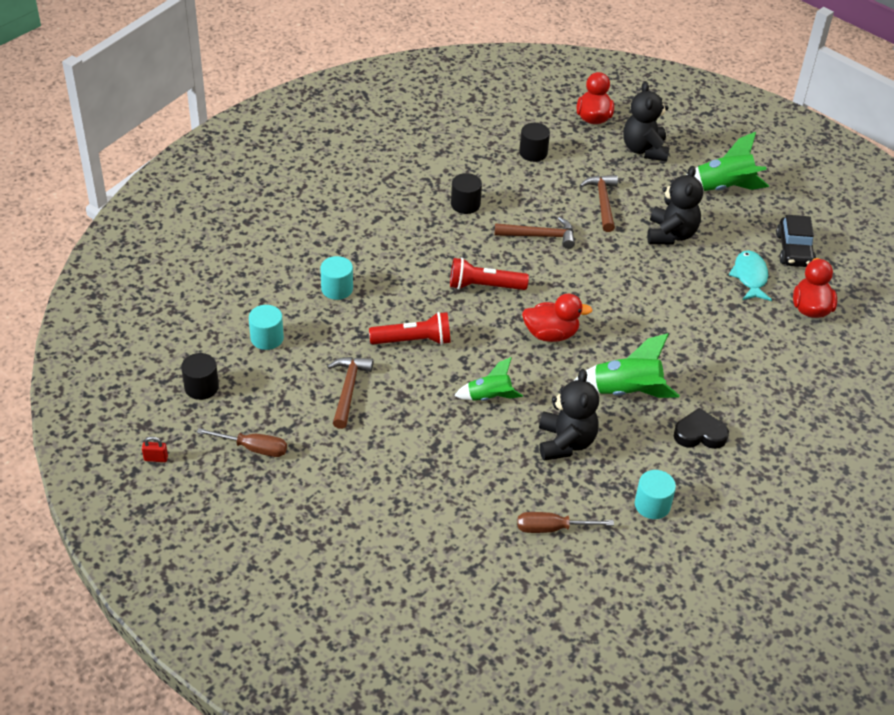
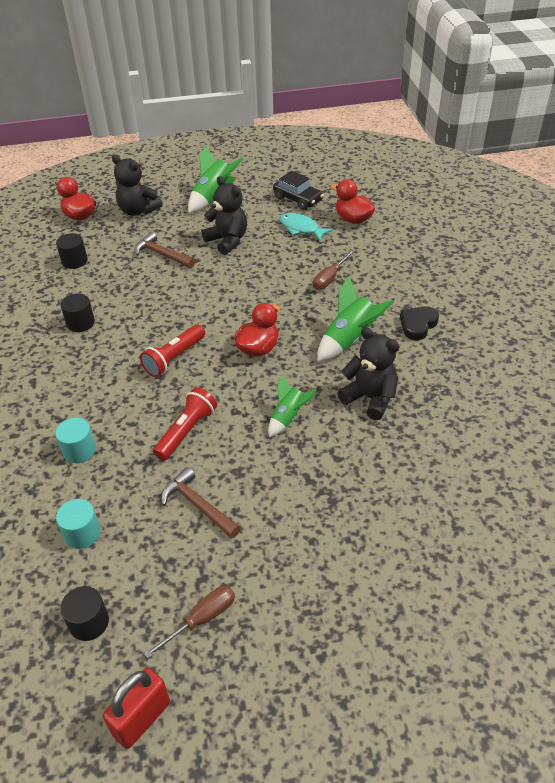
camera: 50 degrees left, 0 degrees up
red padlock [142,436,168,462] -> red padlock [103,668,170,749], size x2.18
brown hammer [495,217,575,249] -> none
brown screwdriver [518,512,614,533] -> brown screwdriver moved to [313,249,355,290]
turquoise cylinder [635,470,676,519] -> none

